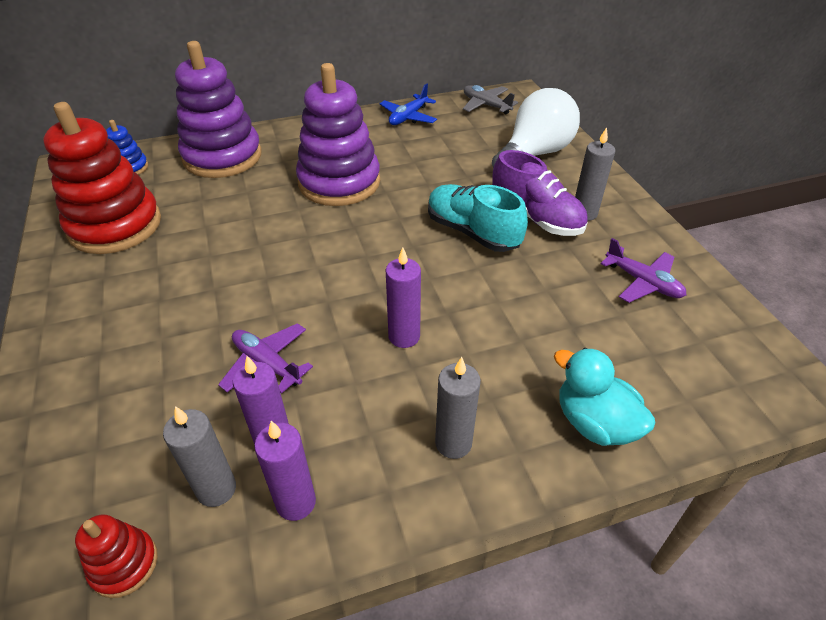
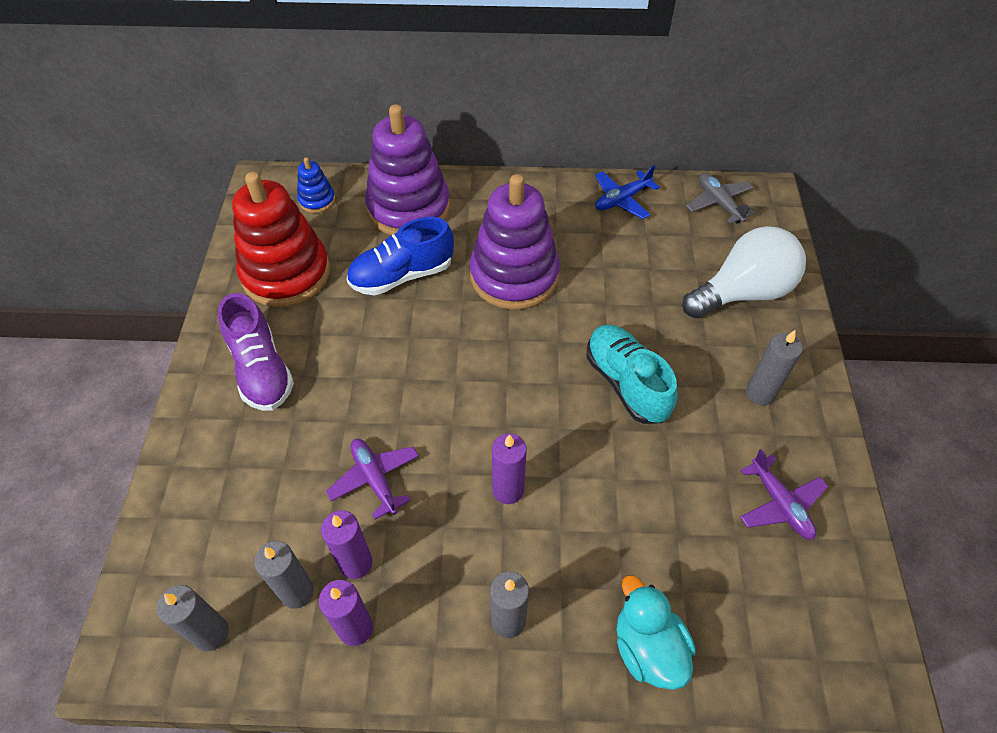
camera: 20 degrees right, 10 degrees up
red stacking toy [75,515,158,598] -> grey candle [157,585,229,651]
purple shoe [492,150,588,236] -> purple shoe moved to [218,293,294,411]
none -> blue shoe [346,217,454,296]

